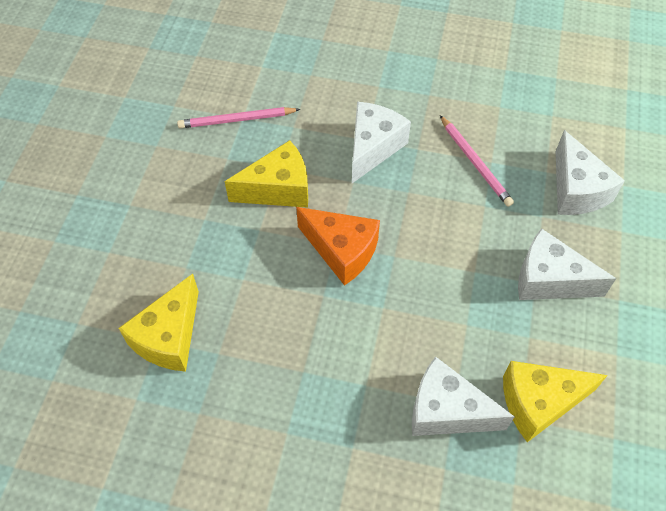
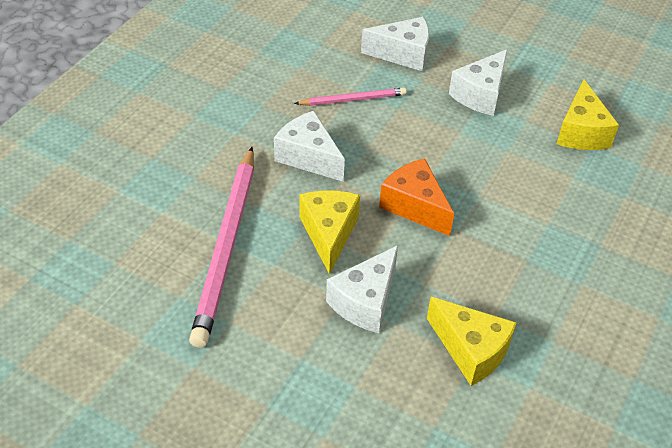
camera: 75 degrees left, 10 degrees down
pink pencil [177,107,300,128] -> pink pencil [189,147,254,348], size x1.94
orange cheese [296,207,380,286] -> orange cheese turned 90 degrees counterclockwise [379,158,454,236]
white cheese [412,356,515,436] -> white cheese moved to [326,245,398,333]

